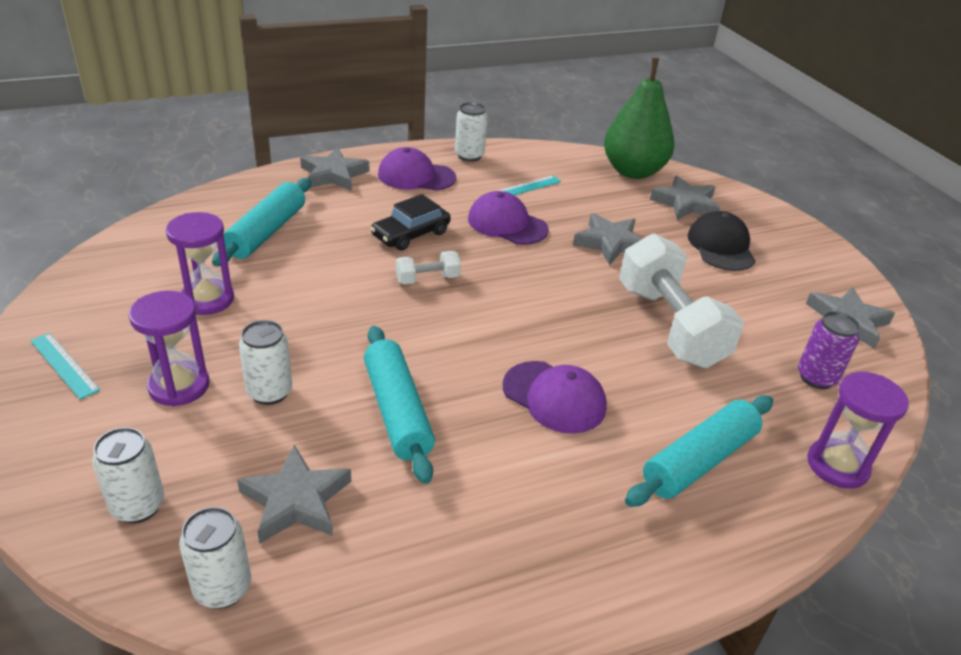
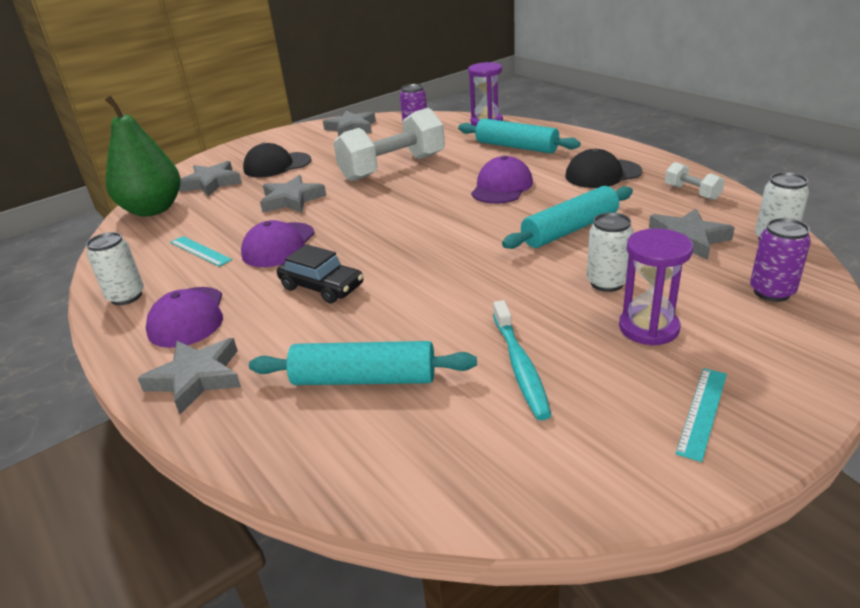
camera: 100 degrees left, 5 degrees down
white can [92,427,164,523] -> purple can [750,218,811,302]
purple hourglass [166,212,234,315] -> turquoise toothbrush [493,300,552,420]
white dumbbell [396,251,461,285] -> white dumbbell moved to [665,162,725,200]
none -> black cap [565,148,642,188]

